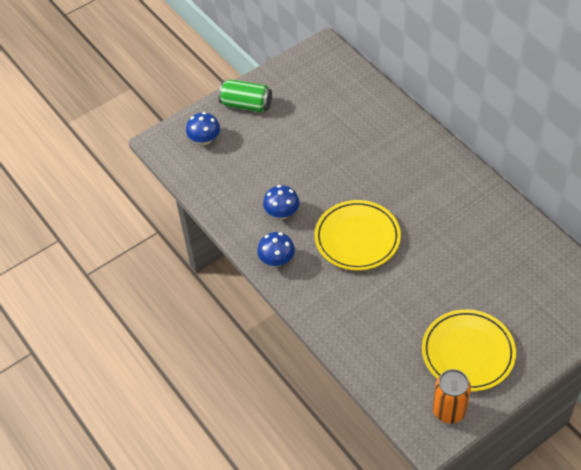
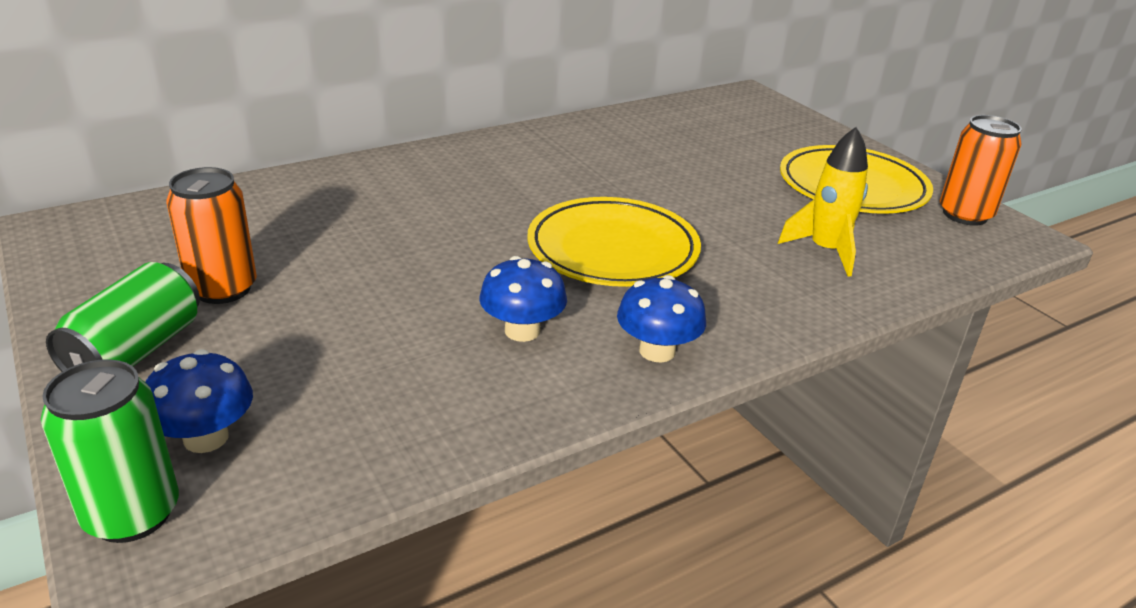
camera: 90 degrees left, 20 degrees down
none -> green can [41,359,179,543]
none -> orange can [167,167,257,304]
none -> yellow rocket [778,127,868,277]

